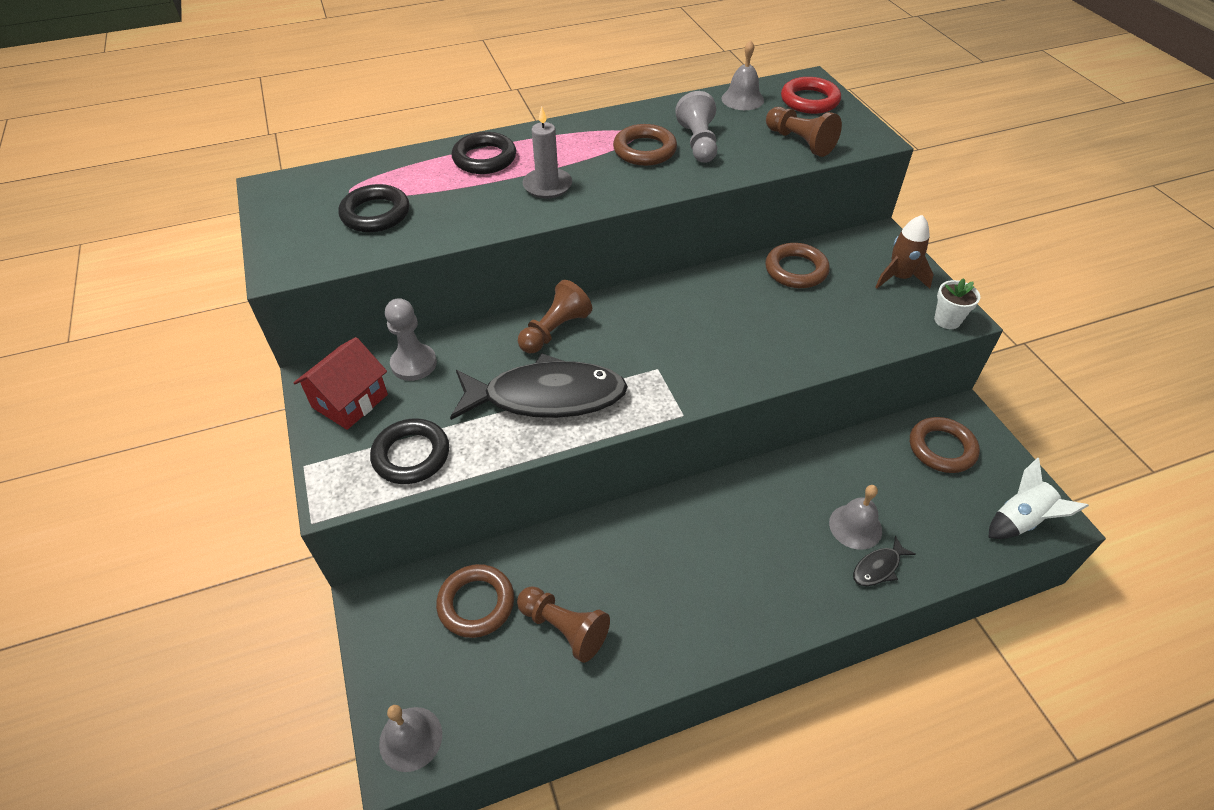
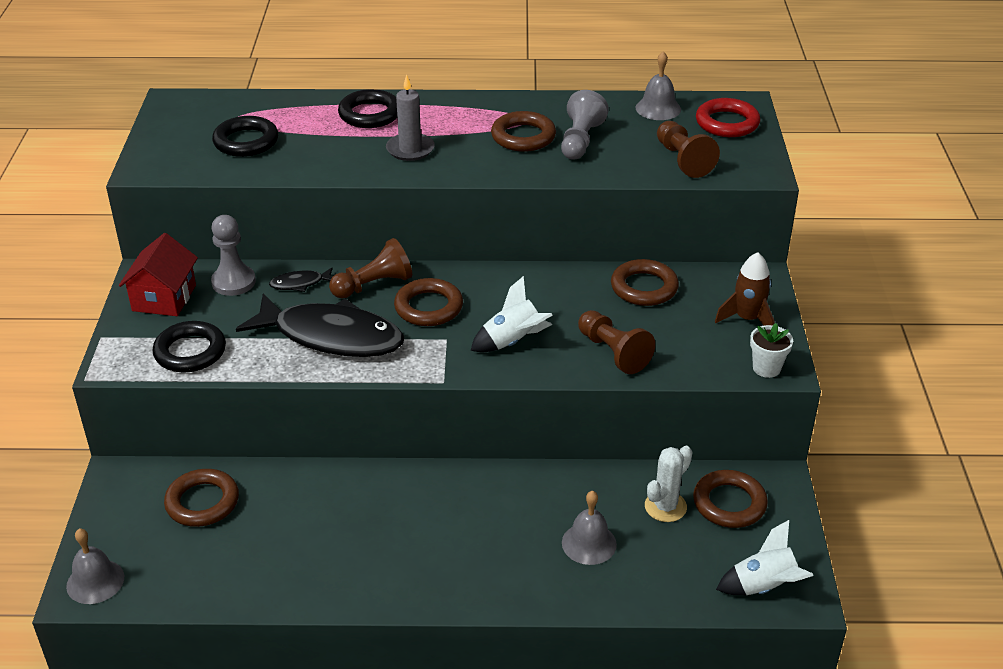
camera: 20 degrees right, 10 degrees down
red house [293,337,388,430] -> red house turned 45 degrees counterclockwise [119,233,198,316]
brown pawn [517,586,610,663] -> brown pawn moved to [578,310,655,374]
black fish [853,536,916,586] -> black fish moved to [269,268,333,292]
none -> brown ring [394,278,463,326]
none -> white rocket [471,276,552,352]
none -> white cactus [645,446,693,522]

